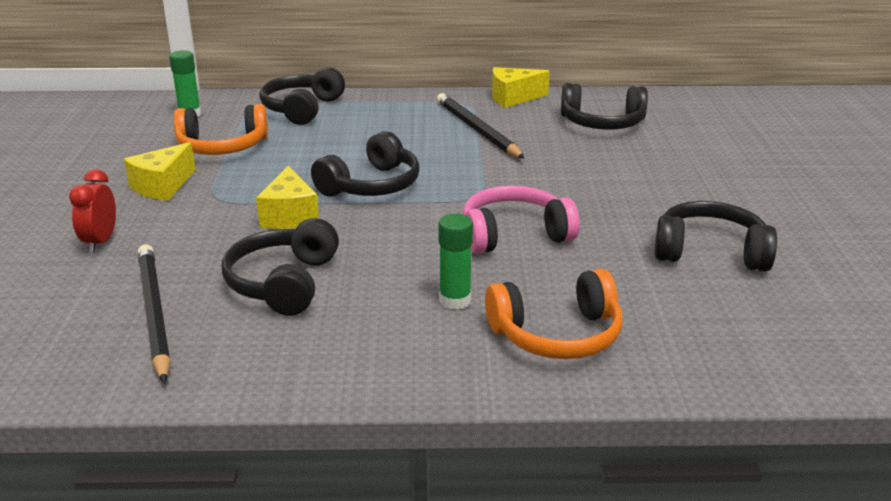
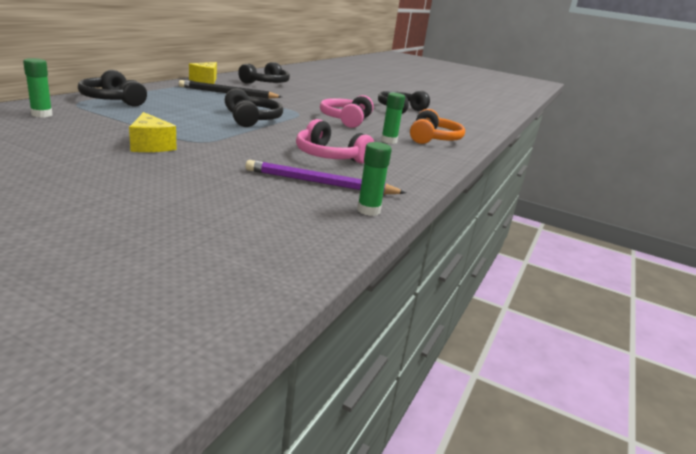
camera: 65 degrees left, 5 degrees down
red clock [69,169,116,252] -> none
black pencil [138,244,171,383] -> purple pencil [246,160,407,194]
orange headphones [174,104,268,155] -> none
black headphones [222,218,339,316] -> pink headphones [296,119,374,164]
yellow cheese [256,166,319,229] -> none
none -> green glue stick [357,142,392,216]

